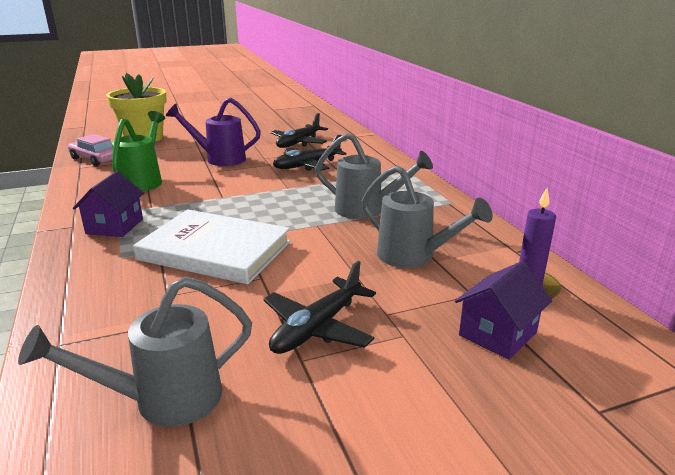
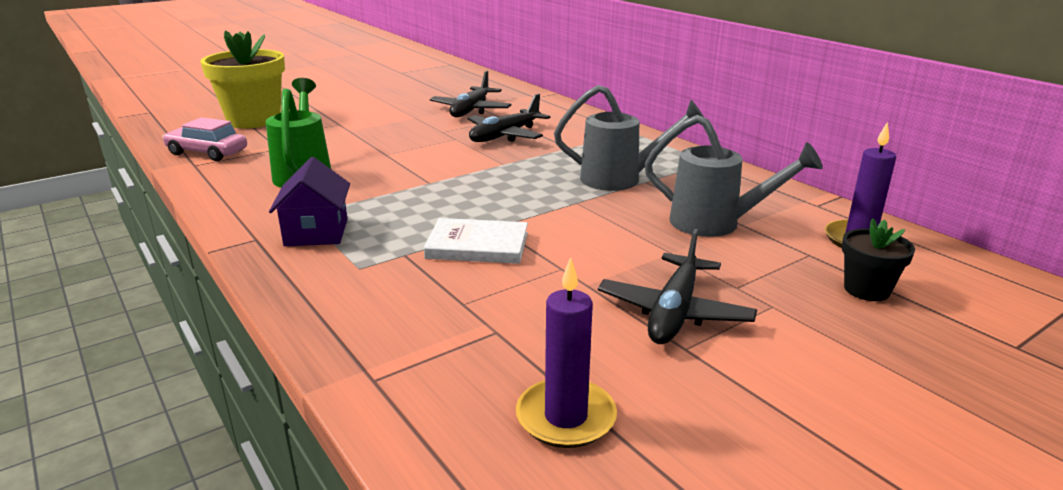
camera: 15 degrees left, 0 degrees up
grey watering can [18,276,252,427] -> purple candle [516,257,617,448]
white book [133,210,291,284] -> white book [424,218,528,264], size x0.58
purple watering can [166,98,261,166] -> none
purple house [455,261,552,360] -> black flower pot [842,218,915,301]

